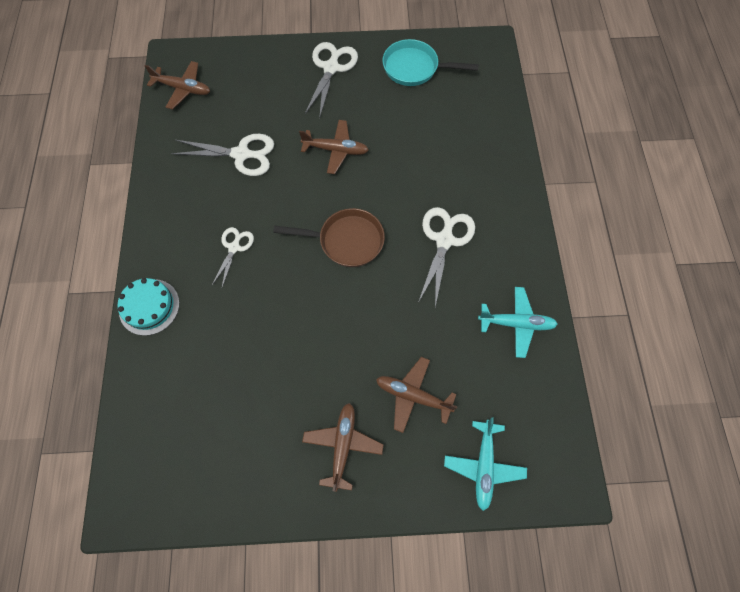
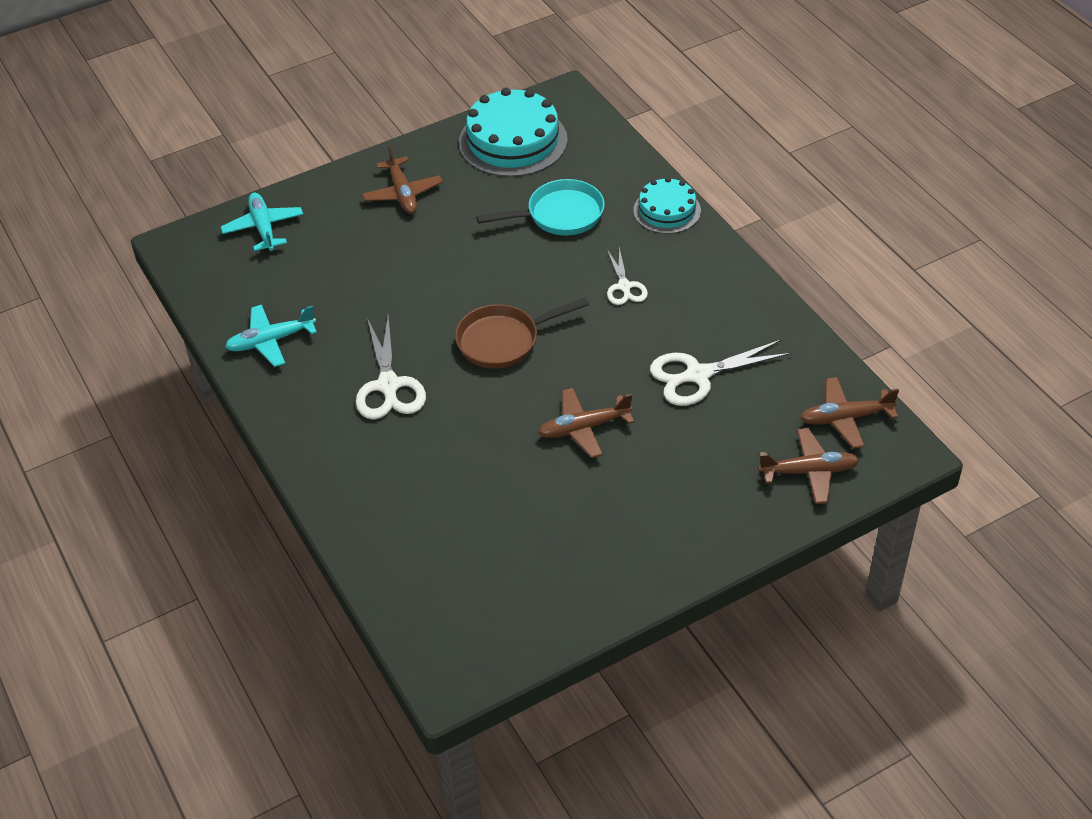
camera: 155 degrees right, 20 degrees down
white scissors [305,42,358,119] -> none
brown plane [376,357,457,433] -> brown plane moved to [758,428,860,504]
turquoise pan [382,39,479,86] -> turquoise pan moved to [476,179,605,236]
none -> turquoise cake [459,88,568,177]

